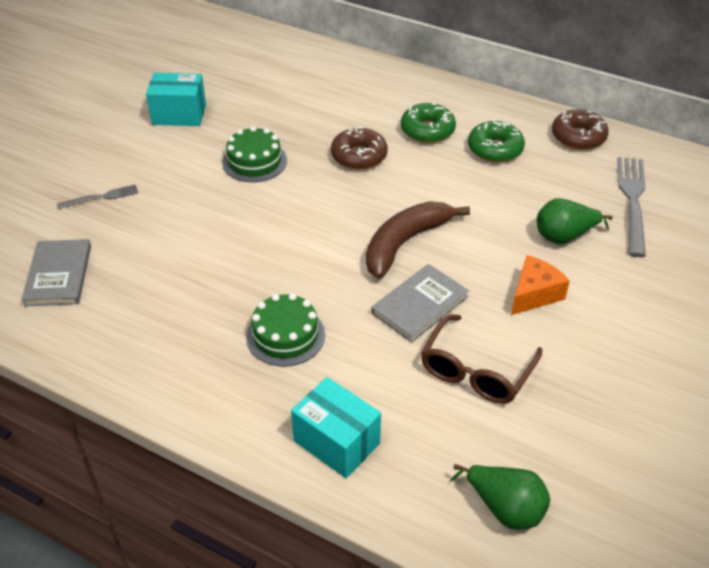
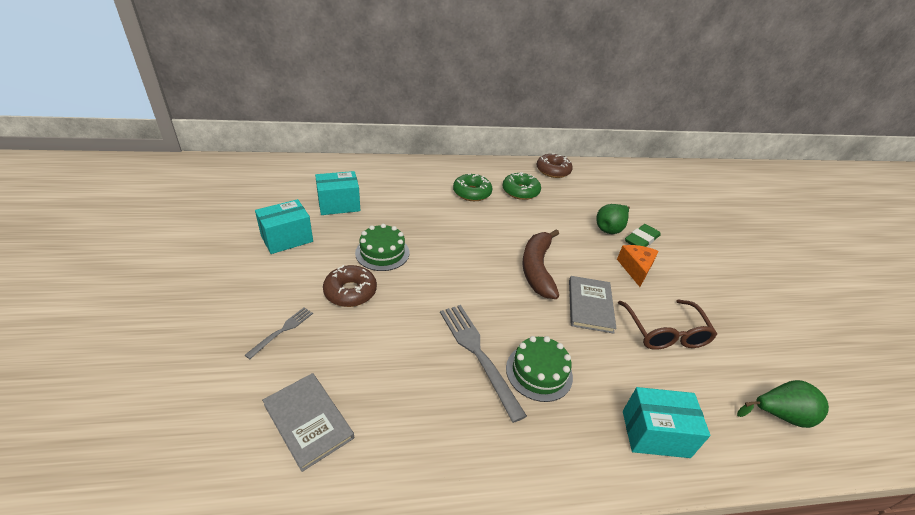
camera: 40 degrees left, 5 degrees down
brown donut [331,127,388,170] -> brown donut moved to [323,265,377,307]
grey fork [617,157,646,257] -> grey fork moved to [440,305,527,423]
none -> turquoise box [315,171,360,215]
none -> green eraser [625,224,661,247]

